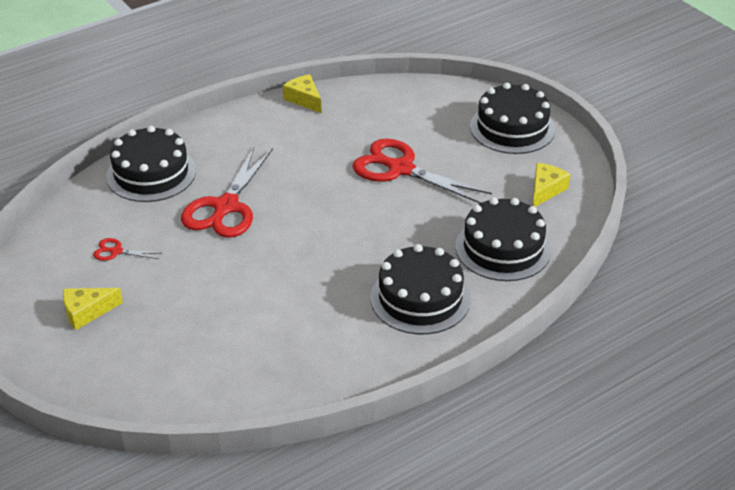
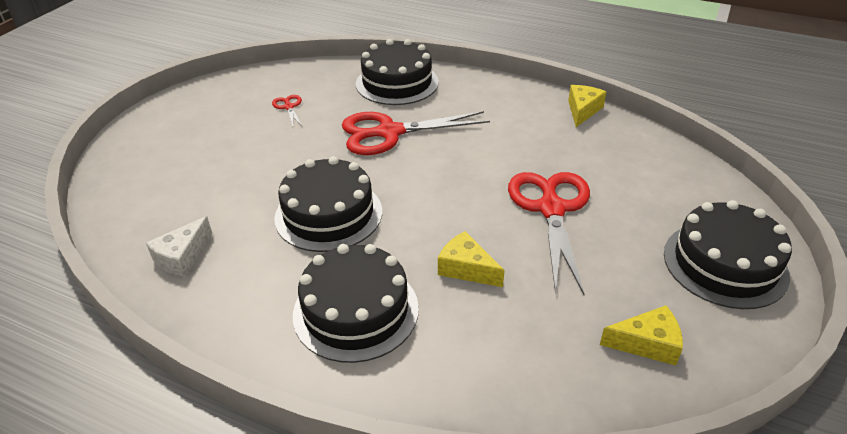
camera: 60 degrees right, 0 degrees up
yellow cheese [63,288,123,330] -> yellow cheese moved to [438,231,505,287]
black cake [455,197,551,281] -> black cake moved to [274,156,382,252]
none -> white cheese [146,216,212,277]

